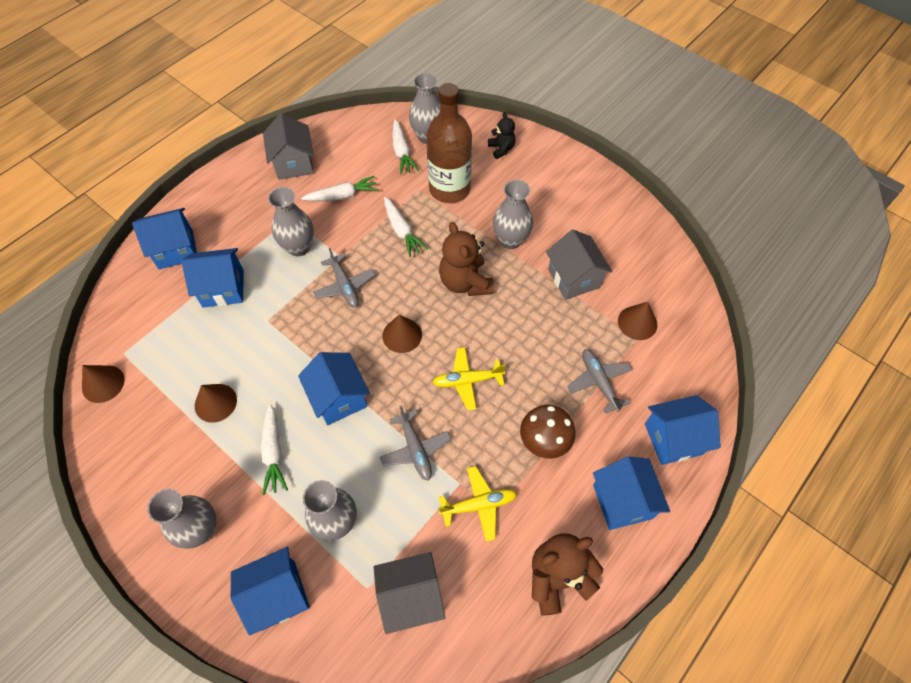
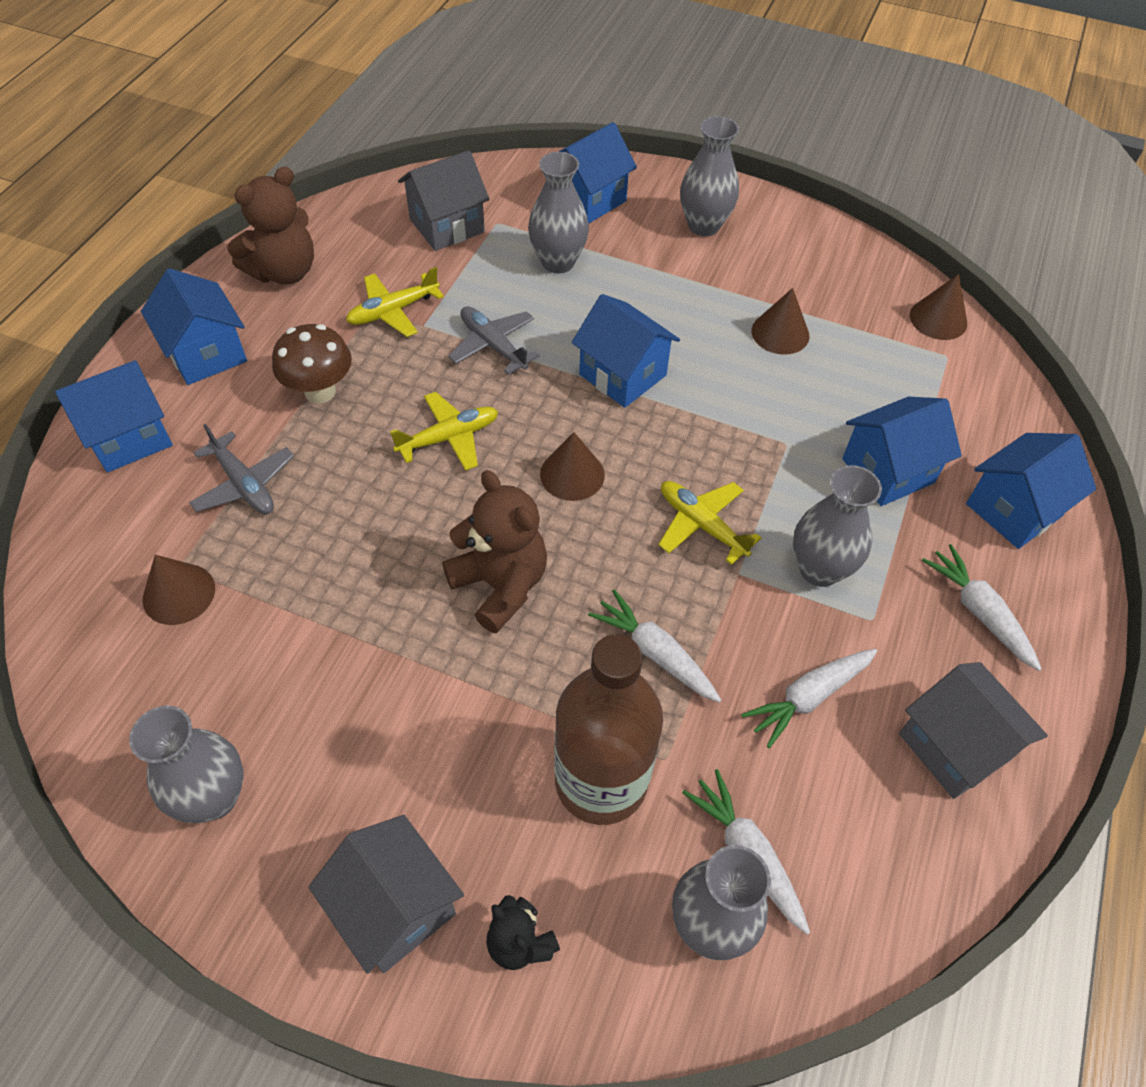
camera: 160 degrees right, 5 degrees down
white carrot [261,404,288,495] -> white carrot moved to [922,544,1041,671]
grey plane [313,248,375,308] -> yellow plane [658,481,761,565]
grey vase [493,179,533,249] -> grey vase moved to [129,705,244,823]
grey house [546,229,612,300] -> grey house moved to [309,815,464,974]

